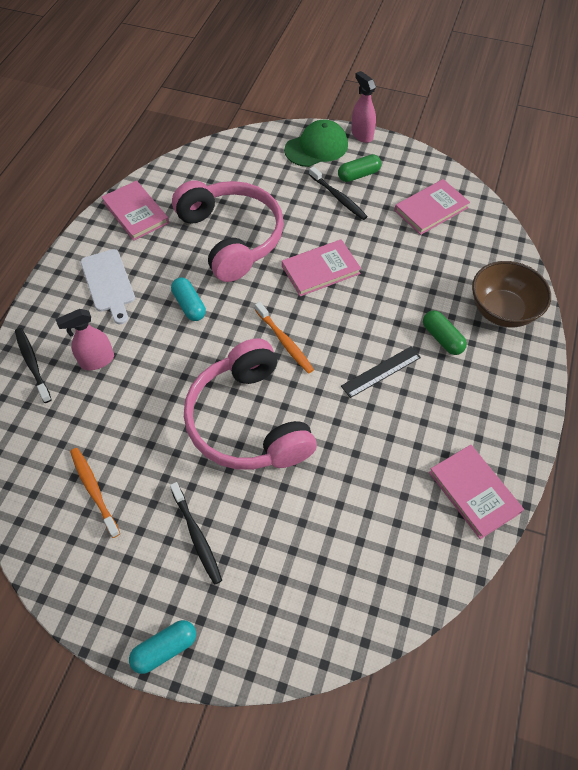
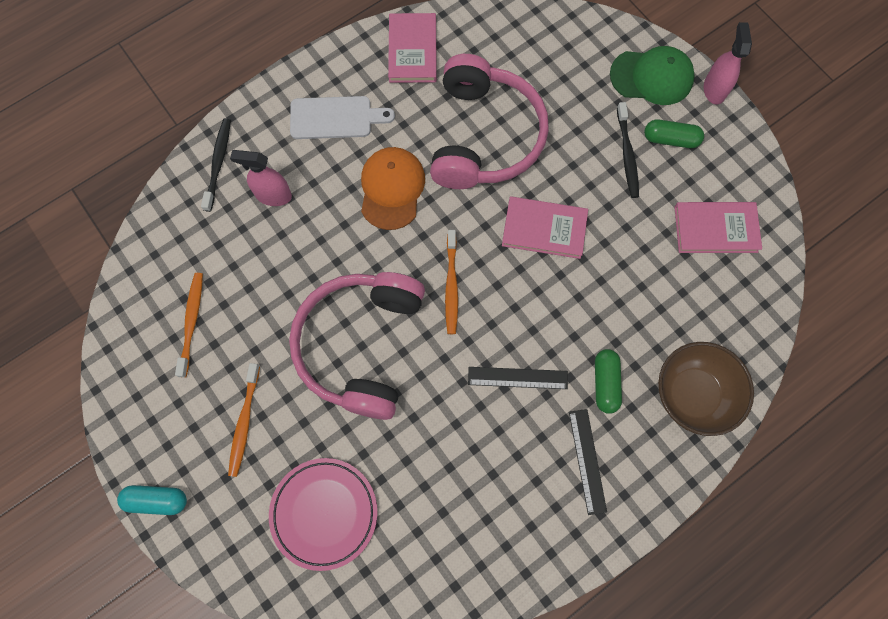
camera: 35 degrees right, 15 degrees up
white cutting board [81,249,135,324] -> white cutting board turned 105 degrees counterclockwise [290,96,395,139]
black toothbrush [170,482,222,585] -> orange toothbrush [228,363,260,477]
turquoise capsule [171,277,206,321] -> orange cap [361,147,425,230]
pink book [429,445,524,539] -> none
none -> pink plate [269,458,378,571]
none -> black ruler [569,409,607,515]

